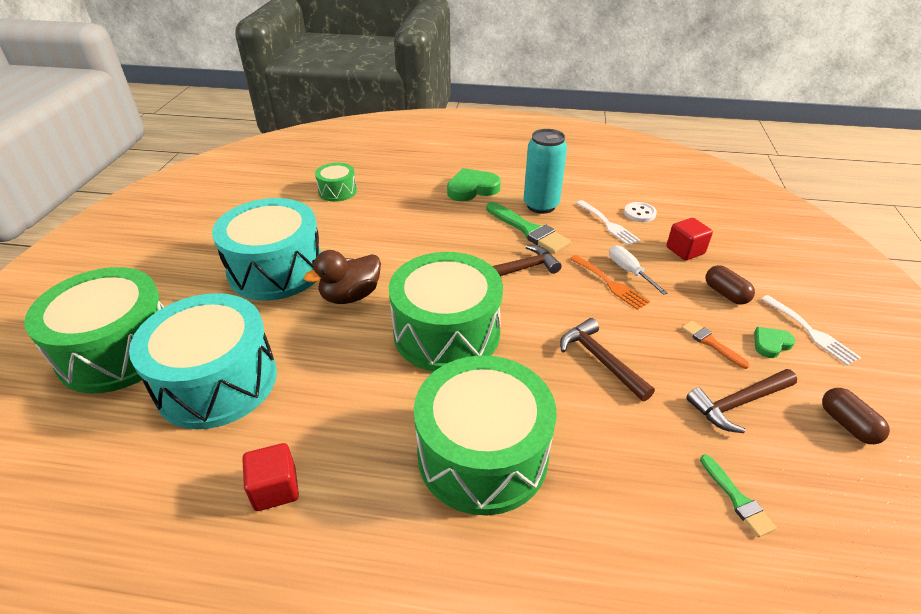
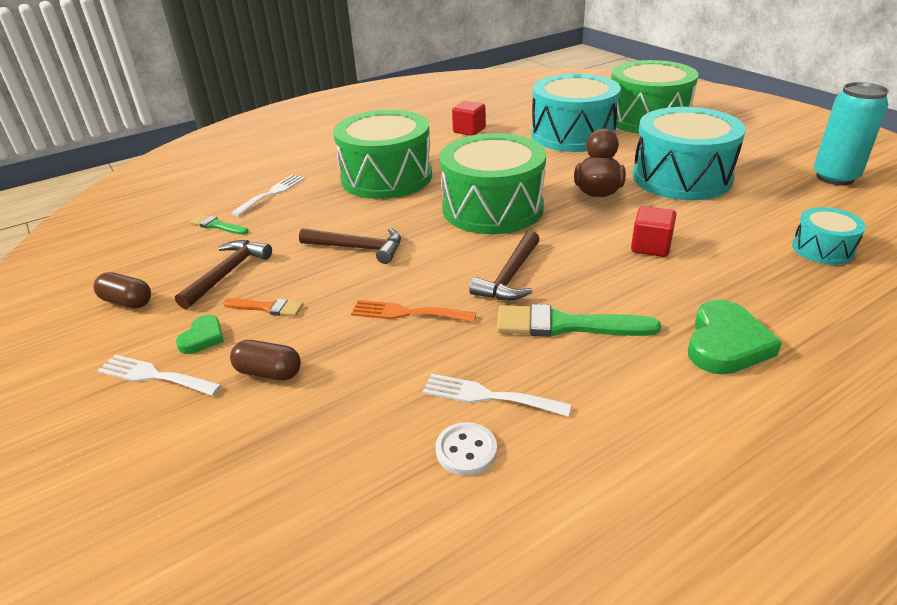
camera: 140 degrees right, 5 degrees down
green drum [315,163,357,202] -> turquoise drum [792,207,866,265]
turquoise can [524,129,567,214] -> turquoise can moved to [814,82,889,185]
white screwdriver [609,245,668,295] -> none
red cube [667,218,713,260] -> red cube moved to [631,206,676,257]
none -> white fork [231,174,305,216]

